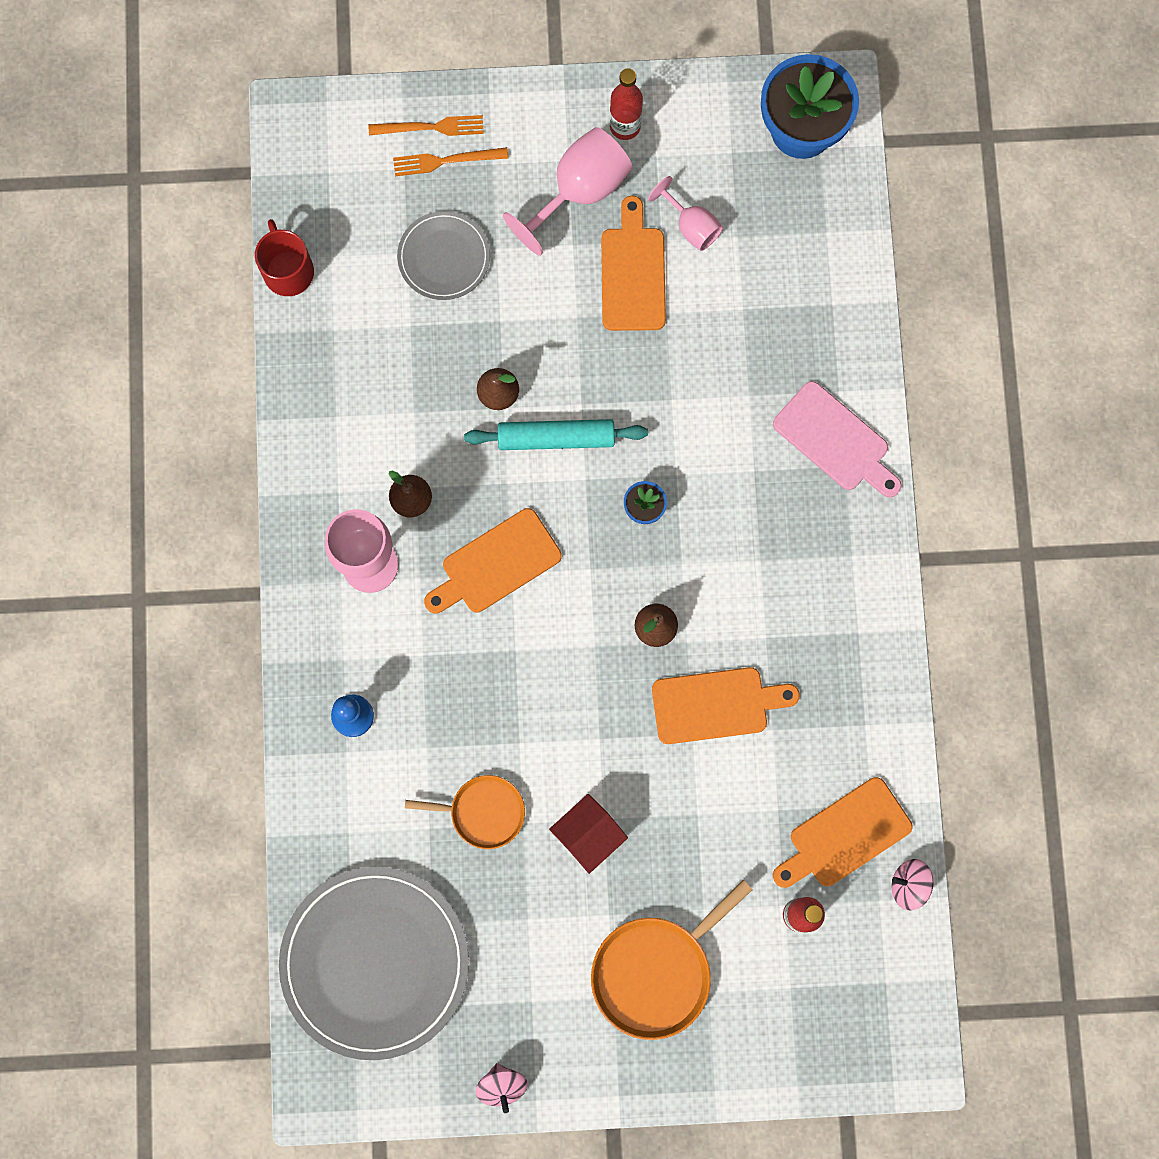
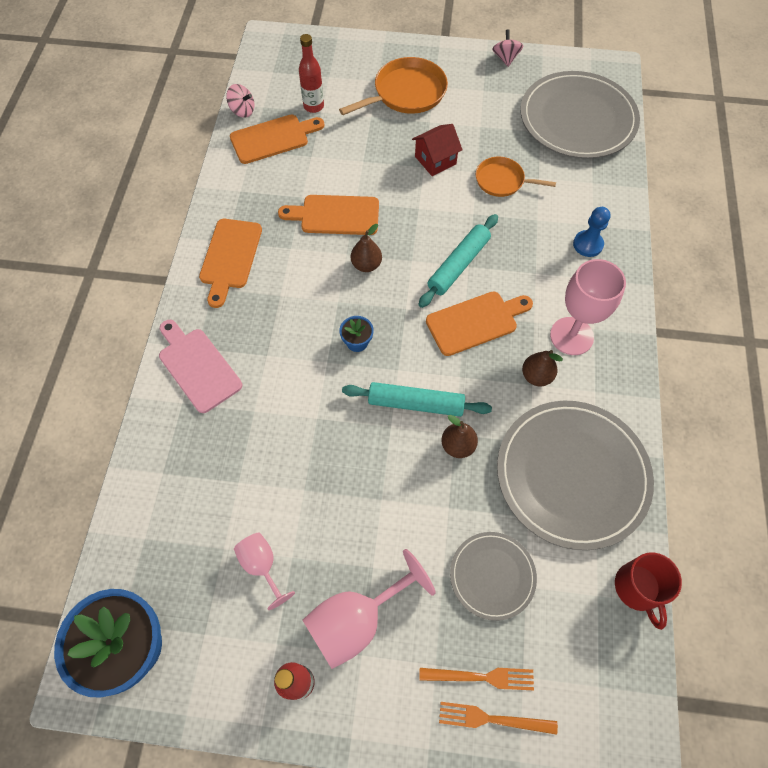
camera: 170 degrees left, 15 degrees down
orange cutting board [601,196,666,331] -> orange cutting board moved to [199,219,262,308]
none -> turquoise rolling pin [419,214,498,308]
none -> grey plate [497,401,654,550]

